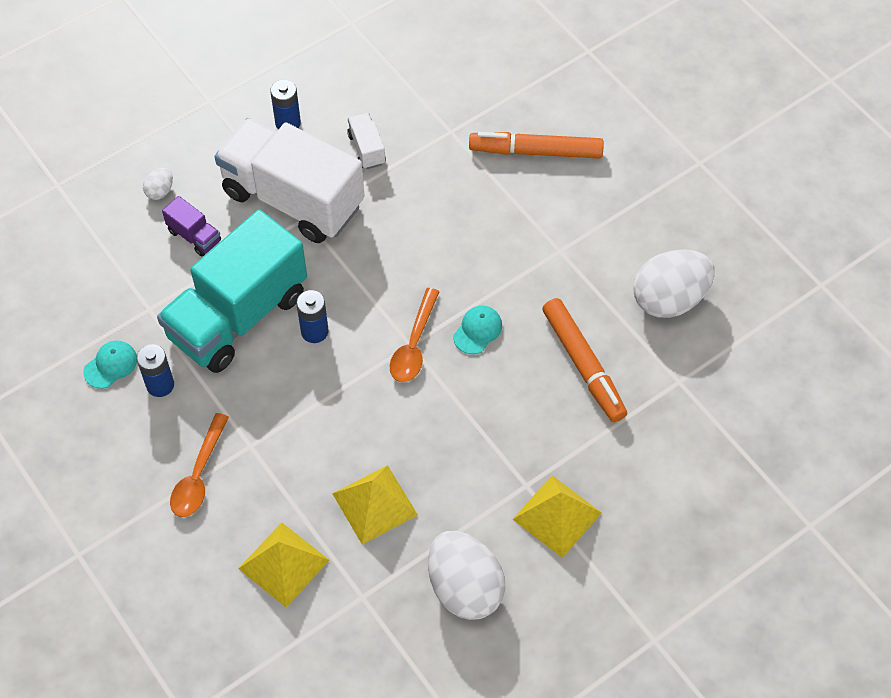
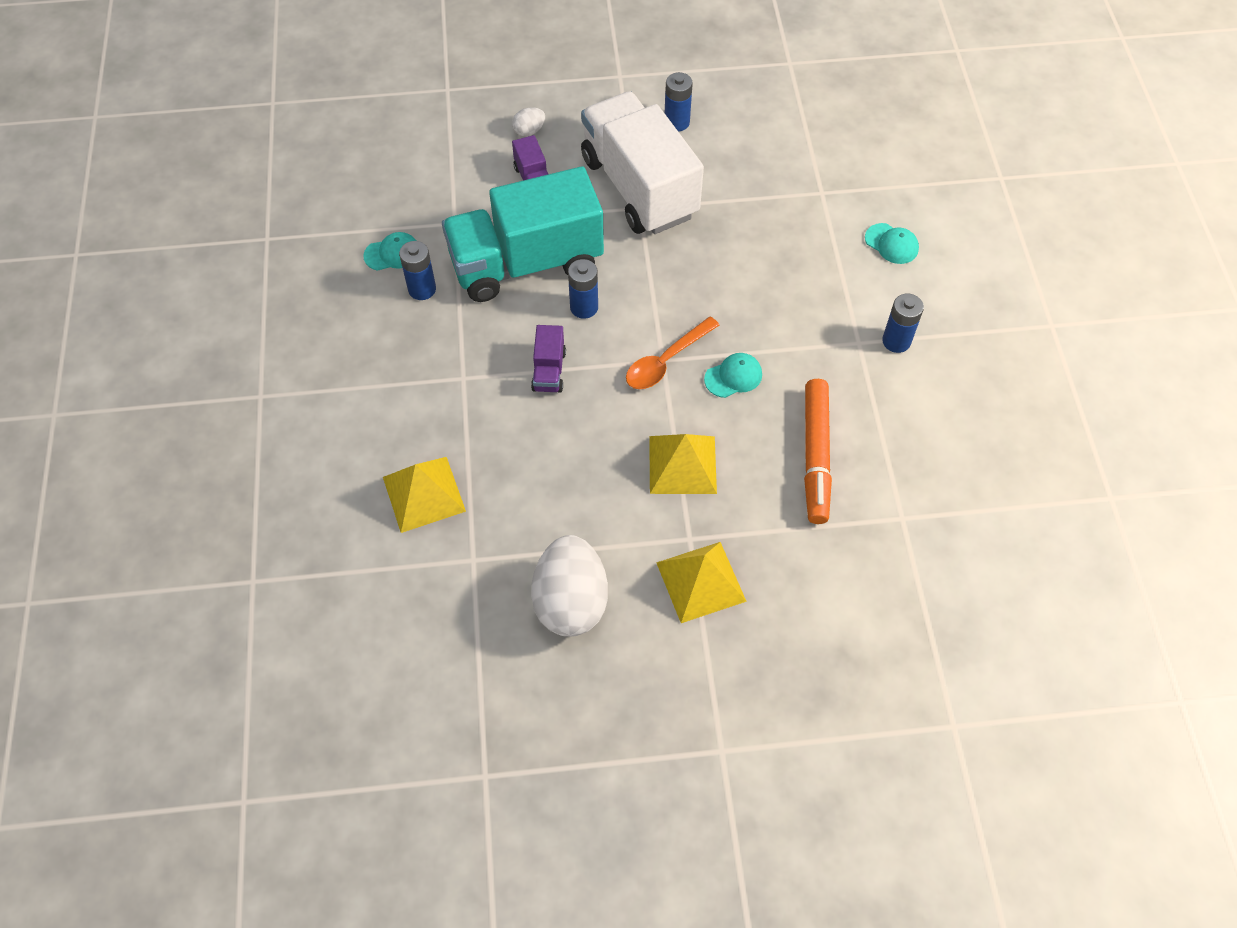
camera: 30 degrees right, 0 degrees up
orange spoon [170,413,229,517] -> none
yellow pyramid [332,465,418,545] -> yellow pyramid moved to [649,434,717,494]
white truck [347,113,386,169] -> none
orange marker [469,132,604,159] -> turquoise cap [865,223,919,264]
white egg [633,249,714,318] -> none
none -> purple truck [531,325,566,393]
none -> blue battery [882,293,924,353]

